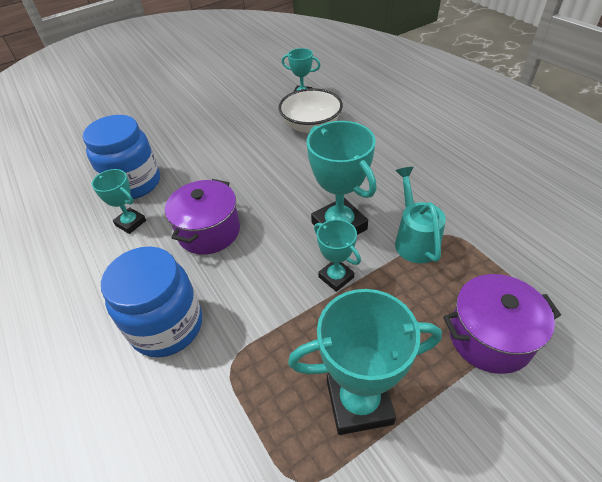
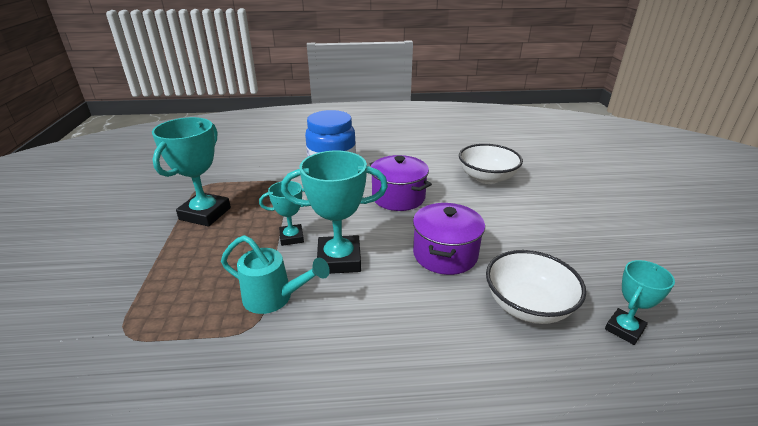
camera: 115 degrees right, 15 degrees down
blue jar [83,115,160,199] -> white bowl [459,144,523,184]
turquoise trophy [92,169,146,234] -> none
purple pot [443,274,561,374] -> purple pot moved to [413,203,485,275]

